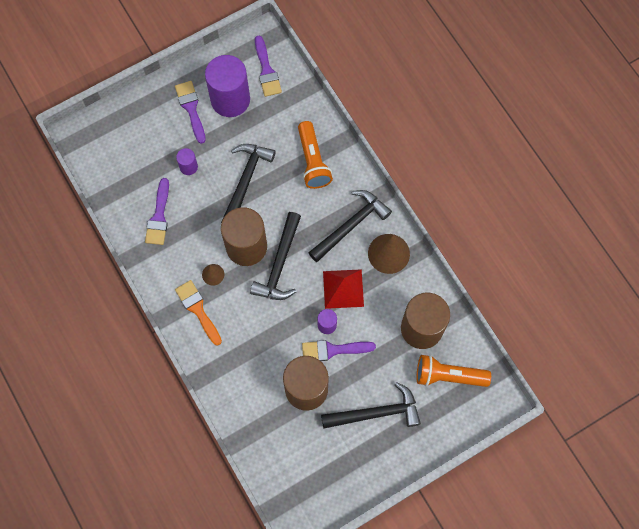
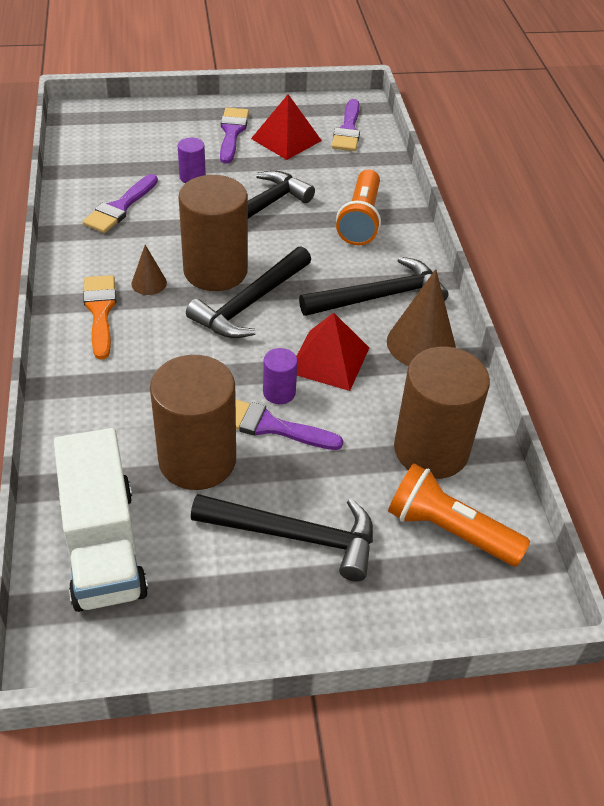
camera: 20 degrees right, 25 degrees down
purple cylinder [205,55,250,117] -> red pyramid [251,94,322,160]
none -> white truck [54,428,148,612]

